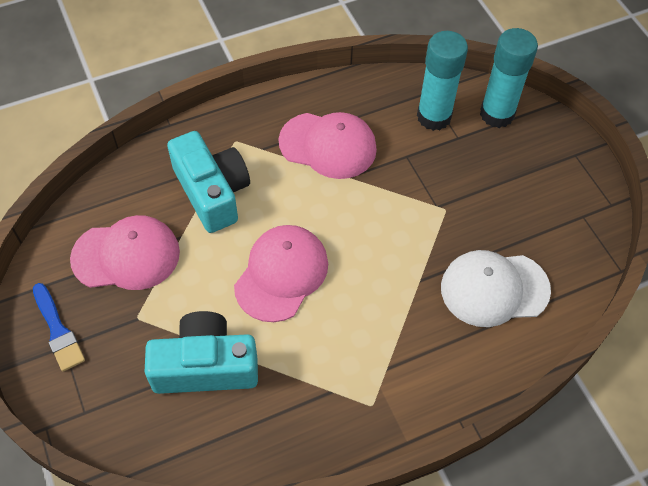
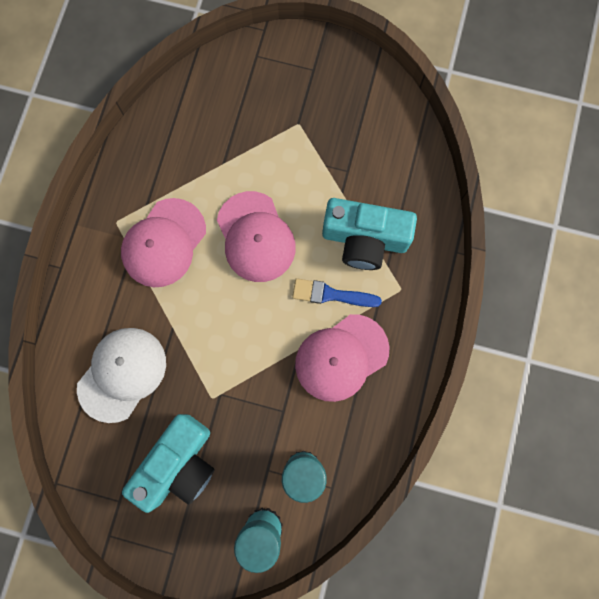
camera: 130 degrees right, 20 degrees up
blue brush [33,283,85,371] -> blue brush moved to [292,278,382,307]
pink cap [70,215,180,290] -> pink cap moved to [121,198,206,287]
turquoise camera [145,311,258,394] -> turquoise camera moved to [122,414,215,513]

